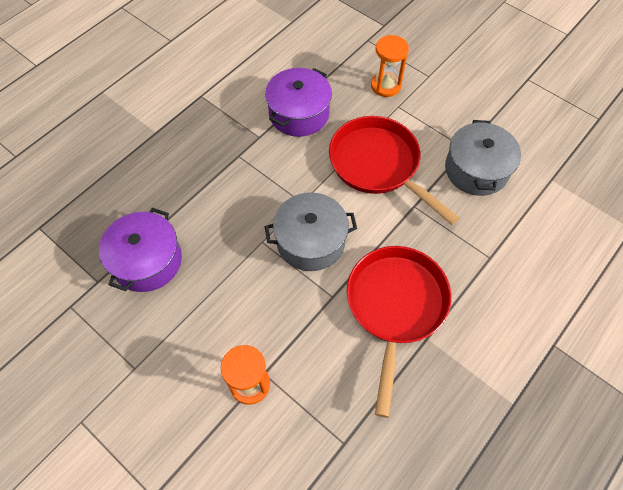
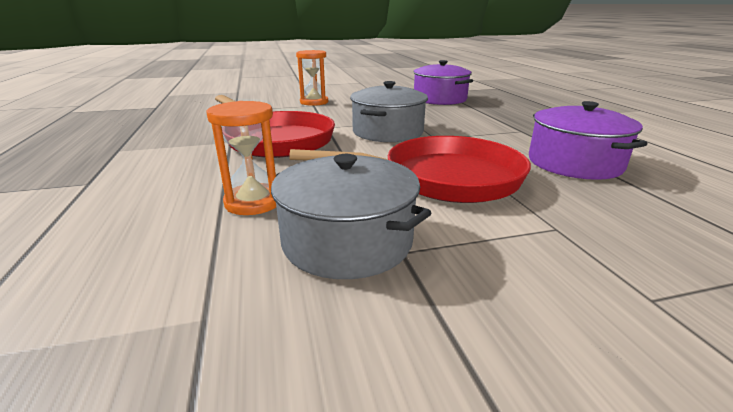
camera: 125 degrees right, 35 degrees down
orange hourglass [371,35,409,97] -> orange hourglass moved to [206,101,276,215]

